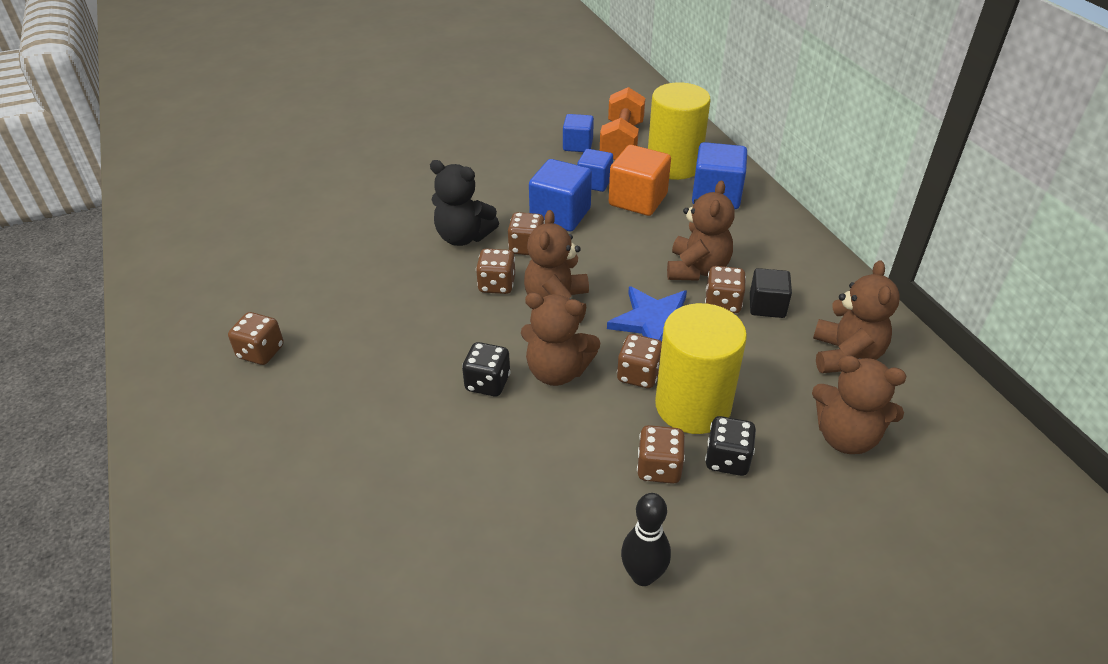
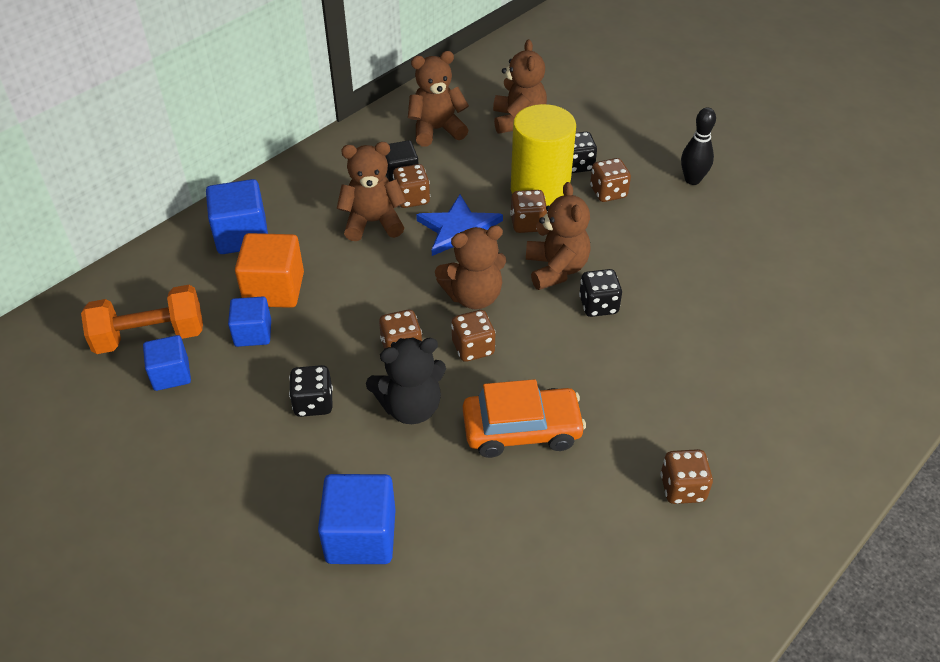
camera: 115 degrees left, 5 degrees up
black teddy bear [430,160,499,246] -> black teddy bear turned 75 degrees clockwise [366,337,446,424]
blue cube [529,159,592,231] -> blue cube moved to [318,474,395,564]
yellow cylinder [648,82,711,180] -> none
none -> black dice [289,365,333,417]
none -> orange car [463,379,586,458]

